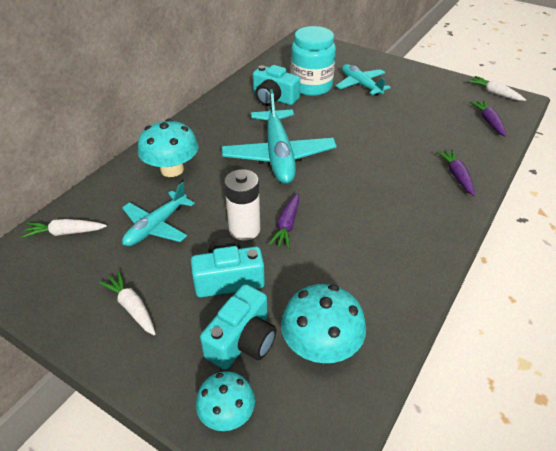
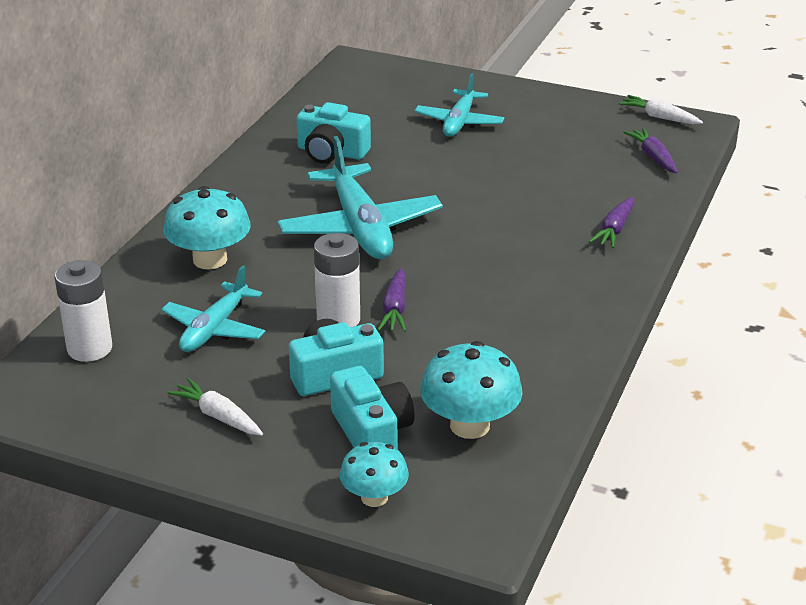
camera: 10 degrees left, 10 degrees down
white carrot [22,219,107,238] -> white battery [55,260,112,362]
turquoise camera [200,284,277,370] -> turquoise camera turned 45 degrees counterclockwise [330,366,415,449]
turquoise jar [291,26,336,96] -> none
turquoise plane [336,64,391,96] -> turquoise plane turned 120 degrees counterclockwise [414,73,504,137]
purple carrot [437,149,475,196] -> purple carrot turned 135 degrees counterclockwise [589,197,634,248]

